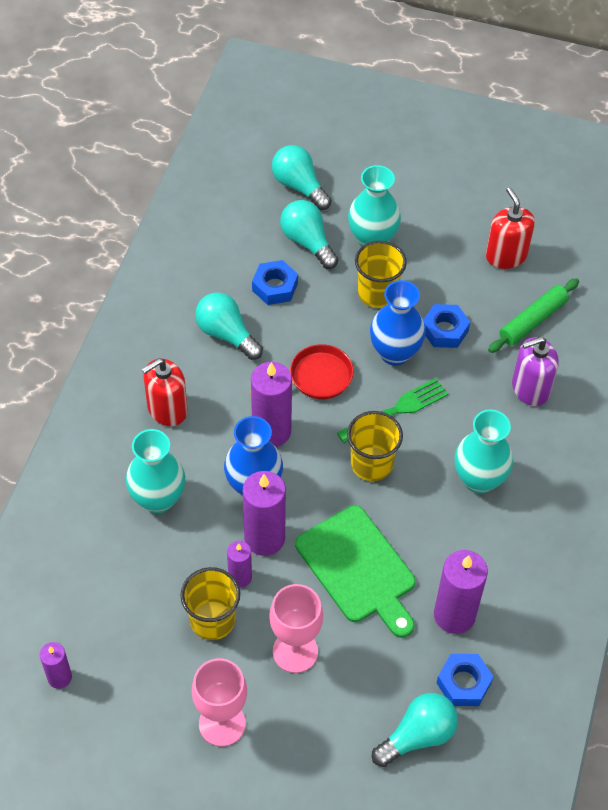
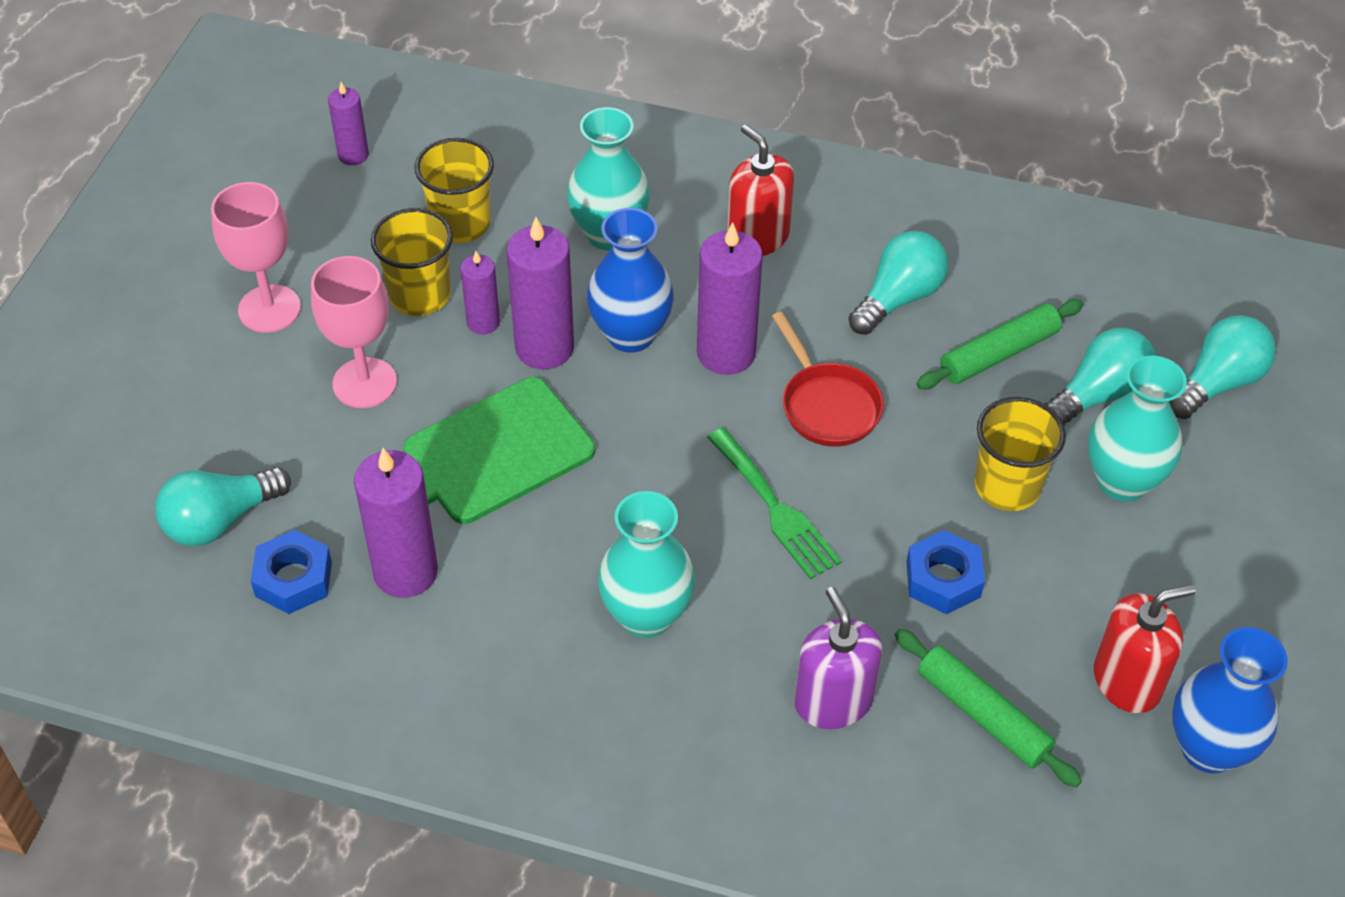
camera: 90 degrees right, 5 degrees down
blue nut [252,260,298,305] -> green rolling pin [916,299,1084,389]
yellow cup [347,411,403,481] -> yellow cup moved to [414,138,494,243]
blue vase [370,280,426,366] -> blue vase moved to [1172,627,1288,773]
turquoise light bulb [372,693,458,767] -> turquoise light bulb turned 90 degrees clockwise [155,467,291,546]

